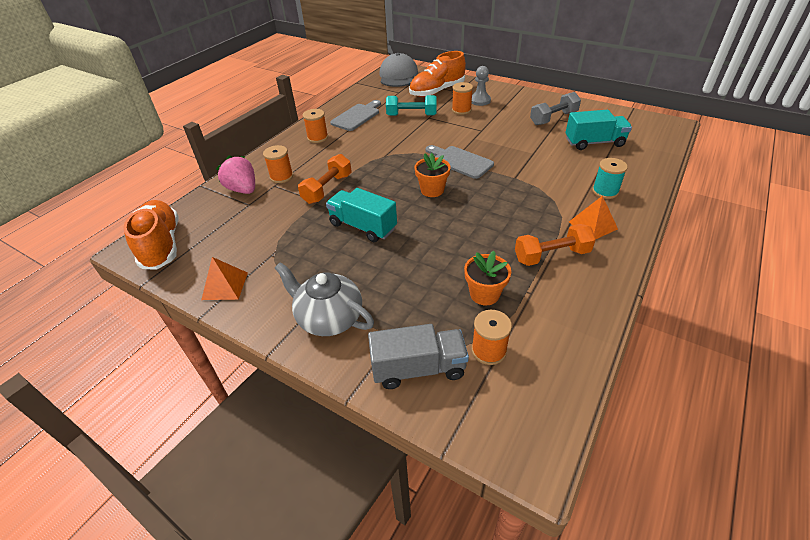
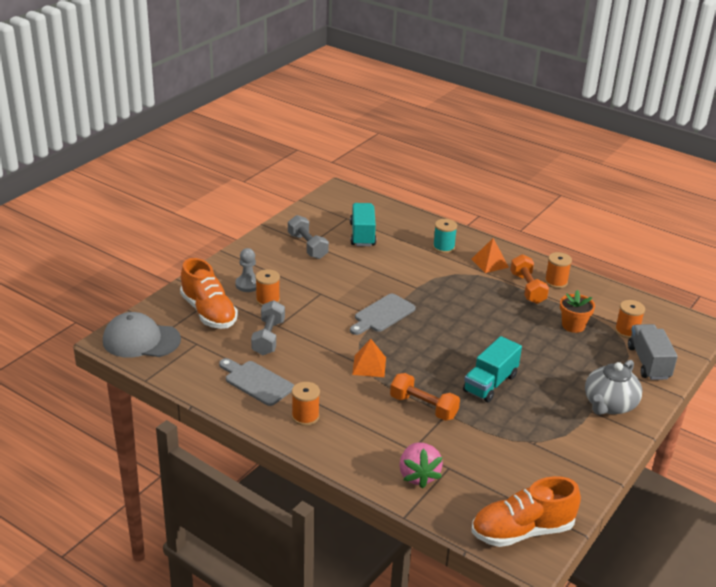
camera: 90 degrees left, 10 degrees down
orange pyramid [201,257,248,300] -> orange pyramid moved to [352,339,386,377]
pink strawberry [216,155,255,194] -> pink strawberry turned 60 degrees counterclockwise [399,442,443,489]
orange spool [263,145,293,183] -> orange spool moved to [545,252,572,288]
turquoise dumbbell [386,95,437,116] -> grey dumbbell [251,300,285,355]
orange flower pot [414,153,451,197] -> none

